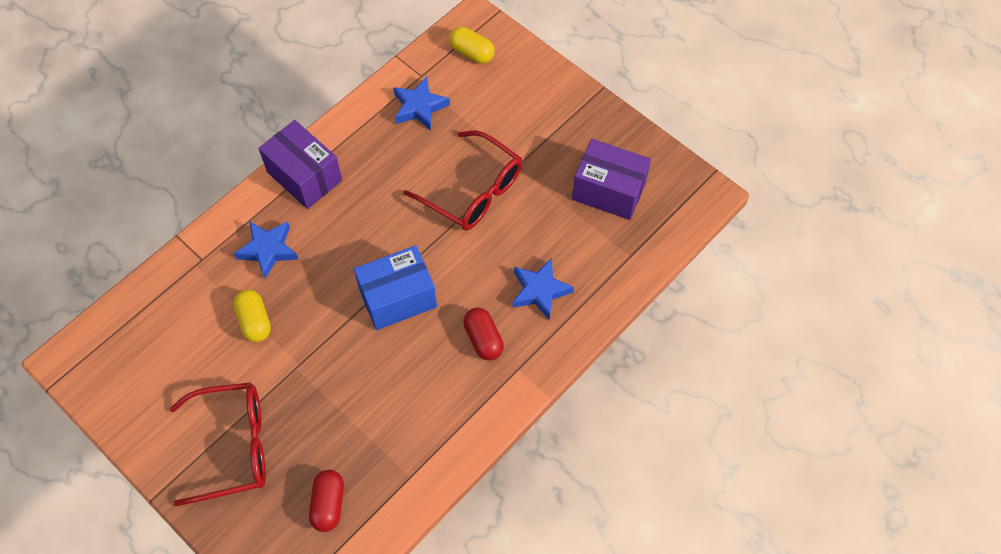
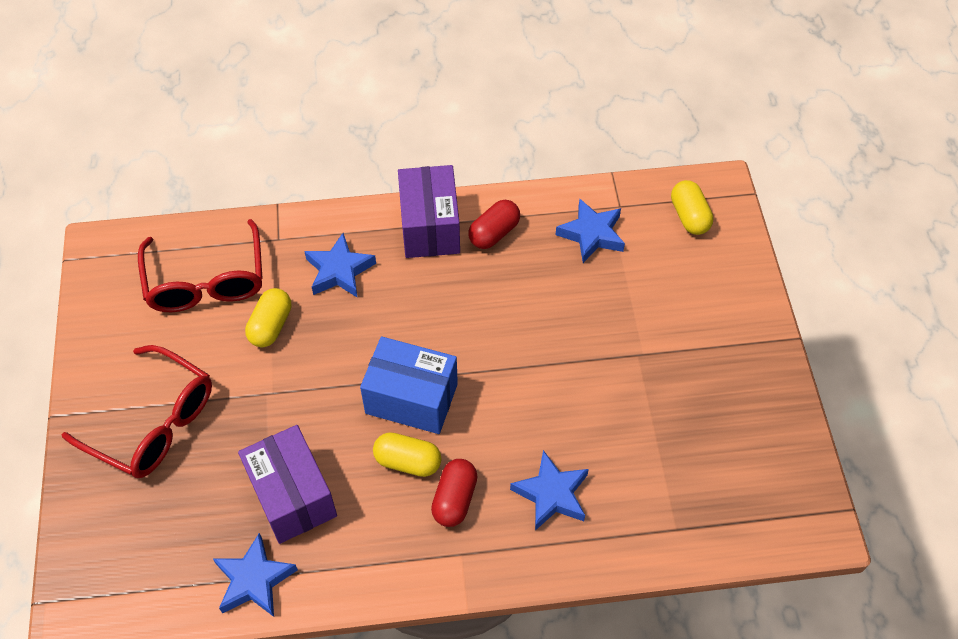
camera: 40 degrees right, 5 degrees down
red capsule [309,470,344,532] -> red capsule moved to [468,200,520,249]
red glasses [403,130,522,231] -> red glasses moved to [138,219,262,312]
purple box [572,139,651,220] -> purple box moved to [238,425,337,544]
none -> blue star [213,533,298,617]
none -> yellow capsule [373,433,442,477]

